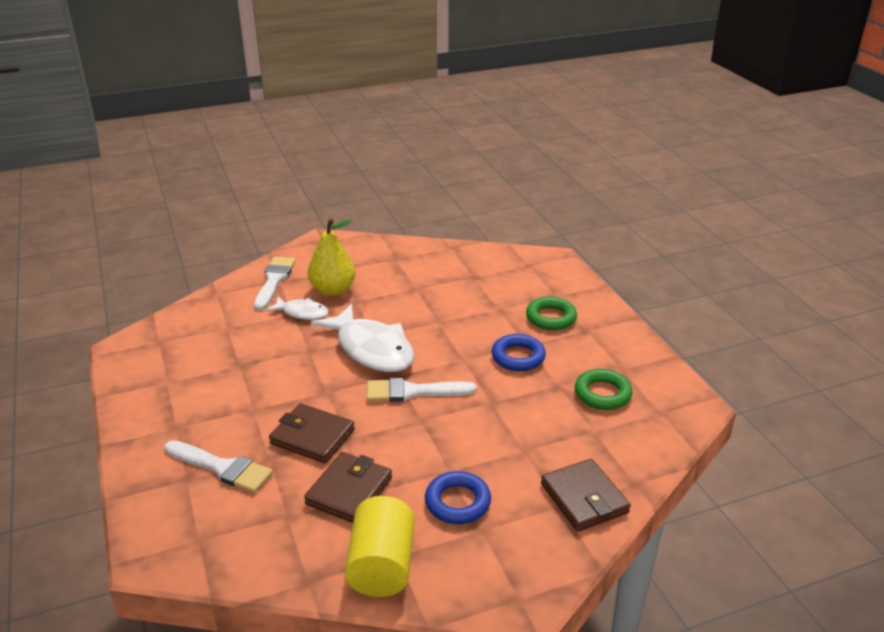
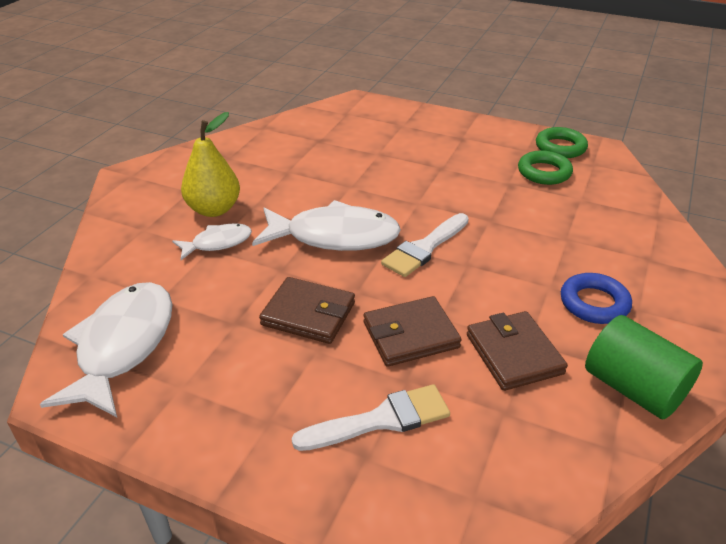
camera: 45 degrees left, 5 degrees up
white brush [254,257,296,310] -> none
yellow cylinder [345,496,415,597] -> green cylinder [585,315,703,419]
blue ring [492,334,546,371] -> none
green ring [526,296,577,330] -> green ring moved to [536,127,588,158]
brown wallet [541,459,631,532] -> brown wallet moved to [259,277,355,344]
none -> white fish [40,282,172,417]

